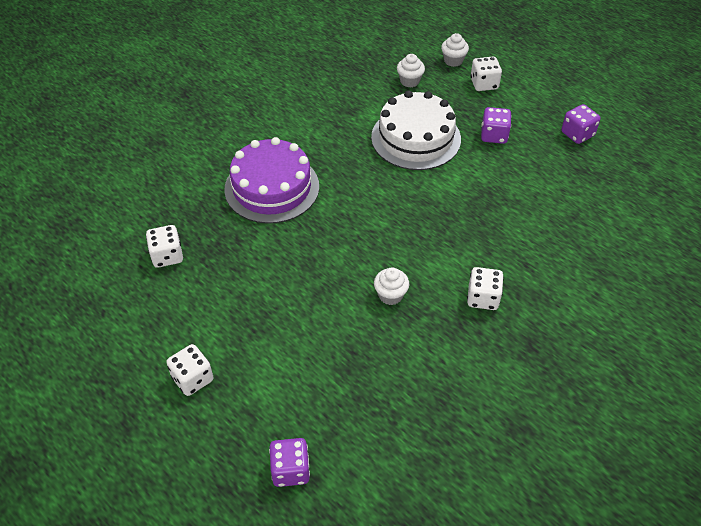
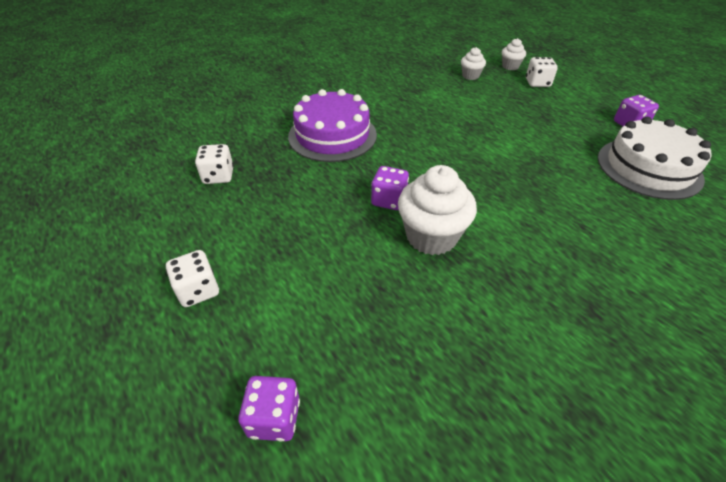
camera: 10 degrees right, 5 degrees down
white cake [371,90,461,170] -> white cake moved to [598,117,712,200]
white cupcake [374,267,409,305] -> white cupcake [398,165,477,255], size x1.93
white dice [467,267,504,310] -> none
purple dice [481,107,512,144] -> purple dice moved to [371,166,409,210]

